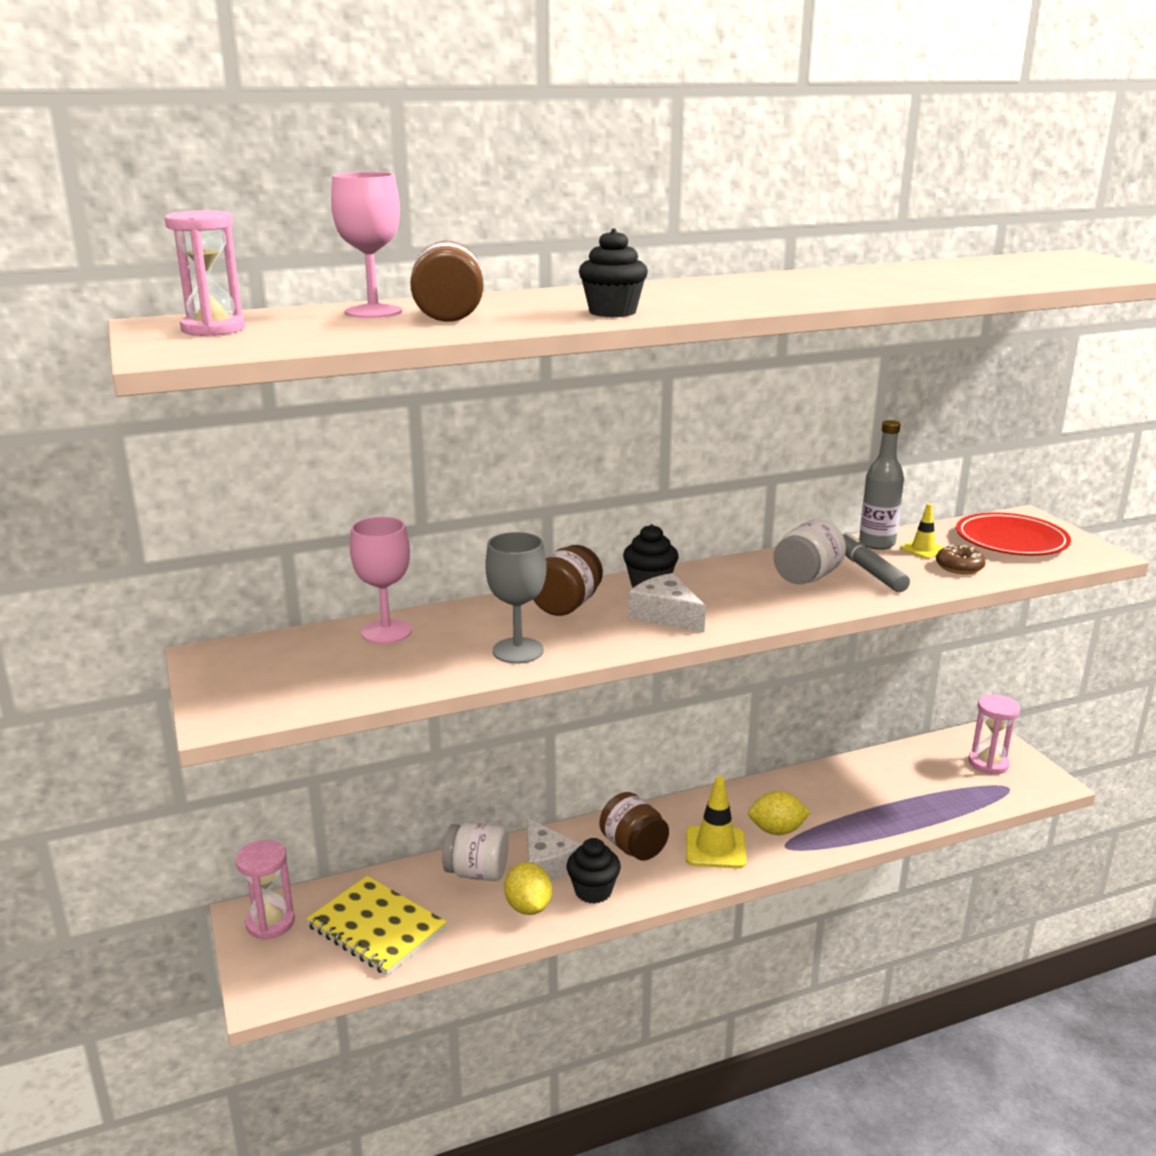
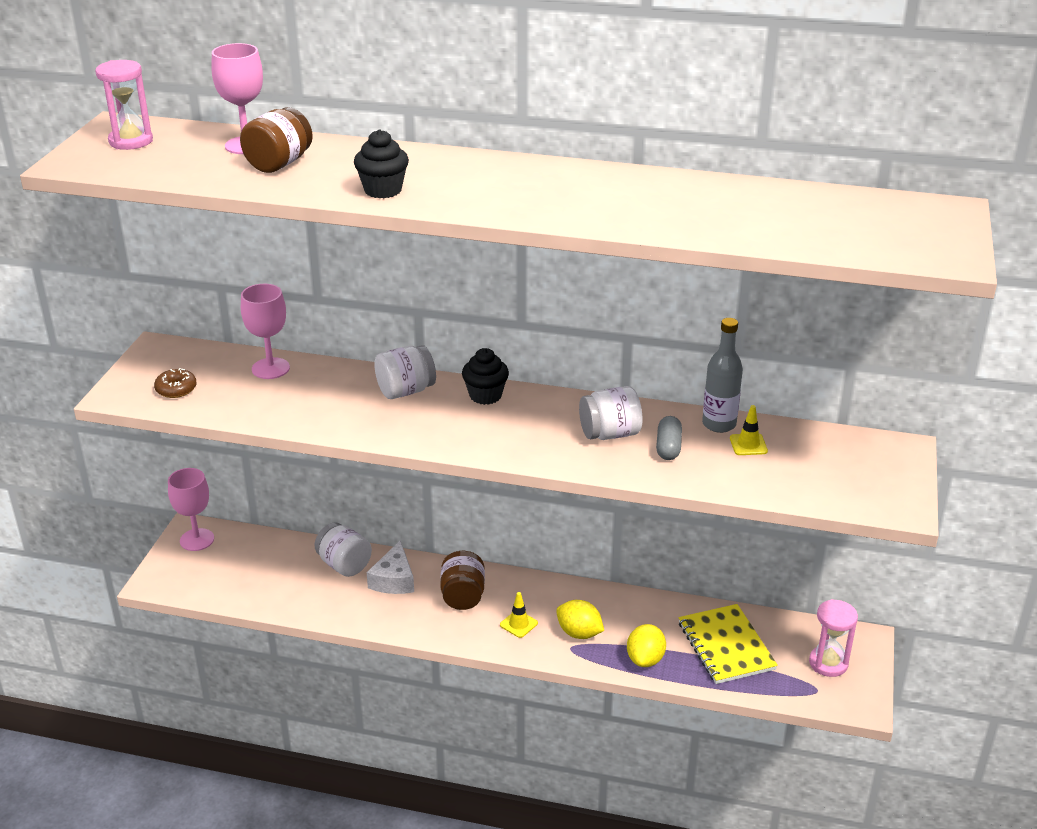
camera: 35 degrees right, 10 degrees up
pink hourglass [235,840,295,940] -> pink goblet [168,468,214,551]
yellow notebook [306,876,447,975] -> yellow notebook moved to [679,604,778,684]
grey goblet [485,532,546,664] -> none
yellow lemon [504,862,552,915] -> yellow lemon moved to [627,624,666,667]
brown jar [533,545,603,616] -> white jar [374,345,436,399]
black cupcake [566,838,621,904] -> none
white cheese [628,573,706,632] -> none
yellow traffic cone [686,776,747,868] -> yellow traffic cone [500,592,538,638], size x0.58
grey marker [842,532,910,592] -> grey capsule [656,416,682,460]
brown donut [936,545,986,574] -> brown donut moved to [154,368,197,398]
red plate [956,512,1071,556] -> none

